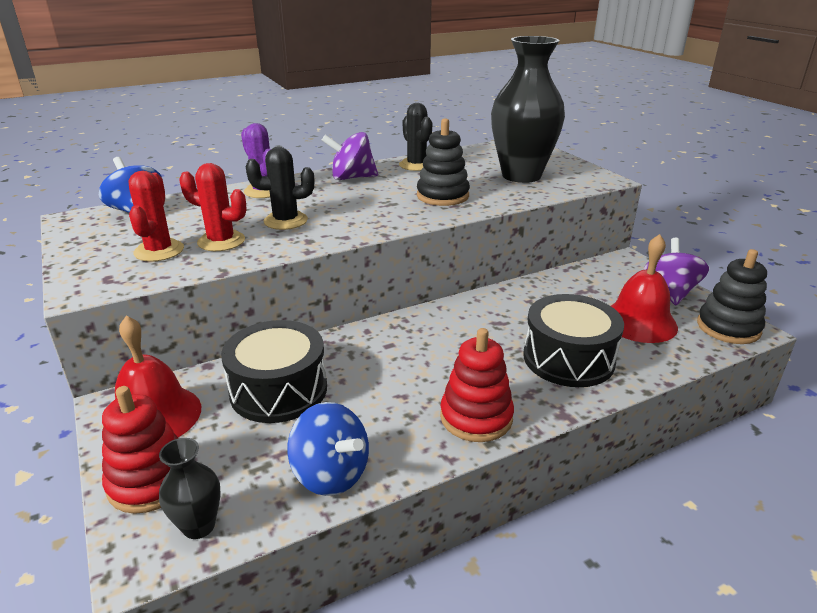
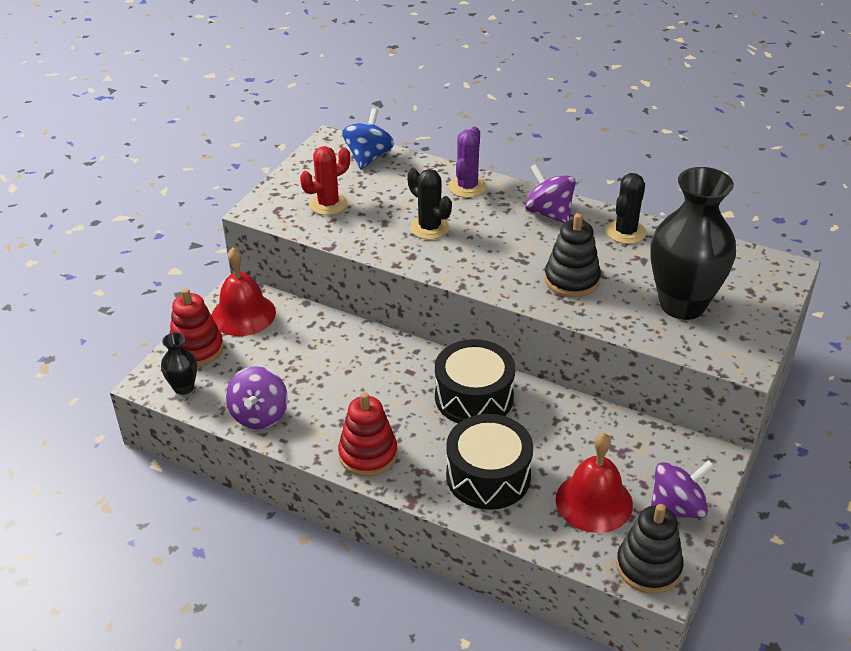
camera: 55 degrees right, 10 degrees up
red cactus [179,163,247,251] -> none
black drum [221,320,327,423] -> black drum moved to [435,339,515,423]
blue spinning top [287,402,369,496] -> purple spinning top [226,366,288,429]

